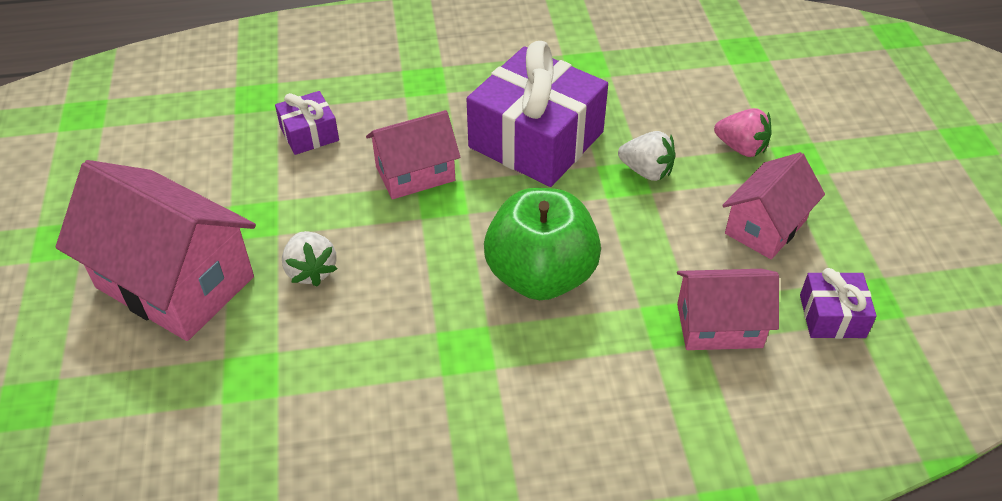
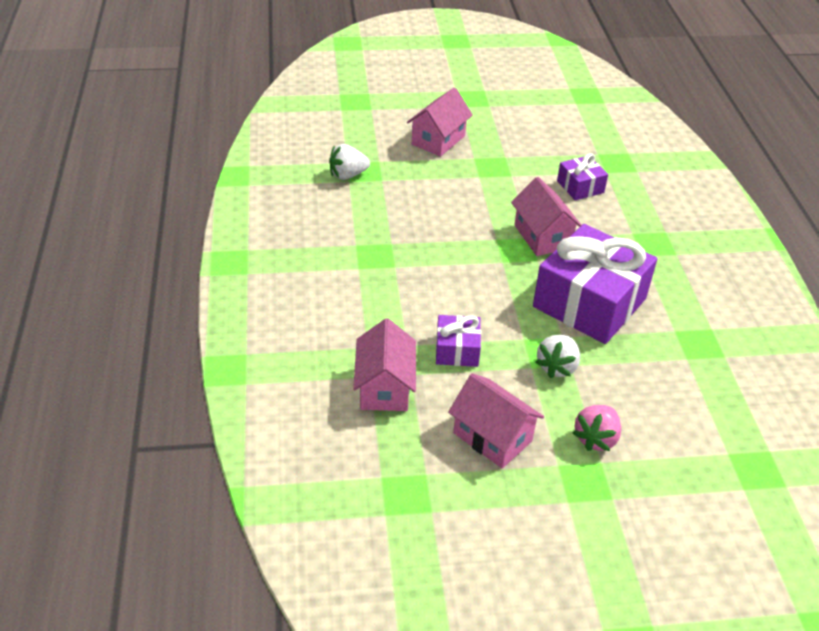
camera: 90 degrees right, 5 degrees down
pink house [56,160,256,341] -> pink house [407,88,473,157], size x0.58
white strawberry [282,231,337,287] -> white strawberry moved to [329,144,370,180]
green apple [484,188,601,300] -> none
purple gift [800,268,877,339] -> purple gift moved to [436,315,481,367]

